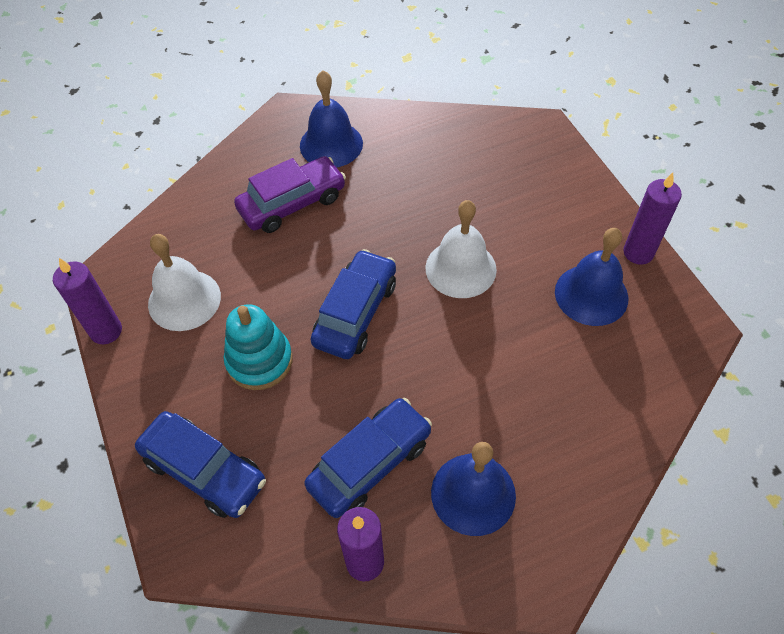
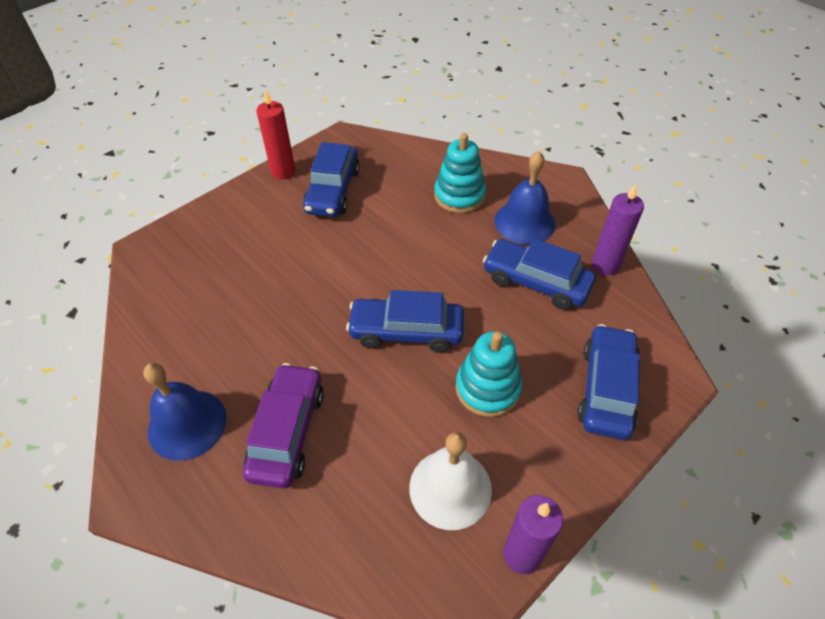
camera: 110 degrees left, 5 degrees down
purple car [234,156,346,233] -> purple car turned 60 degrees clockwise [243,363,324,489]
white bell [425,200,497,298] -> none
blue bell [555,228,629,326] -> blue car [303,142,360,217]
purple candle [623,172,682,264] -> red candle [256,89,296,180]
none -> turquoise stacking toy [434,133,486,213]

